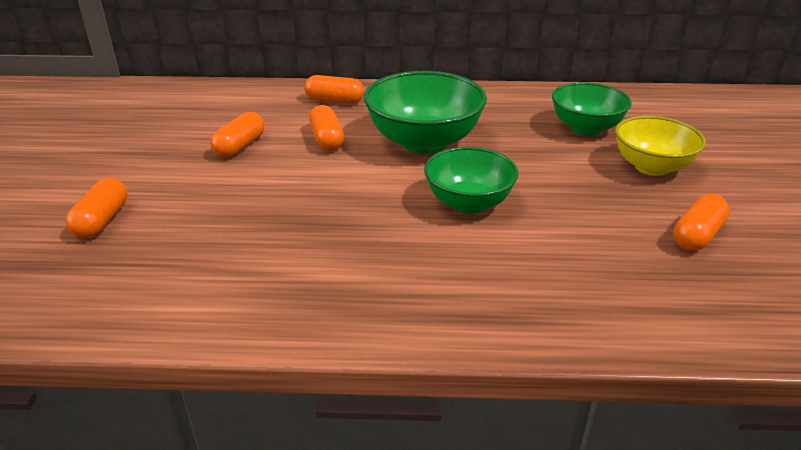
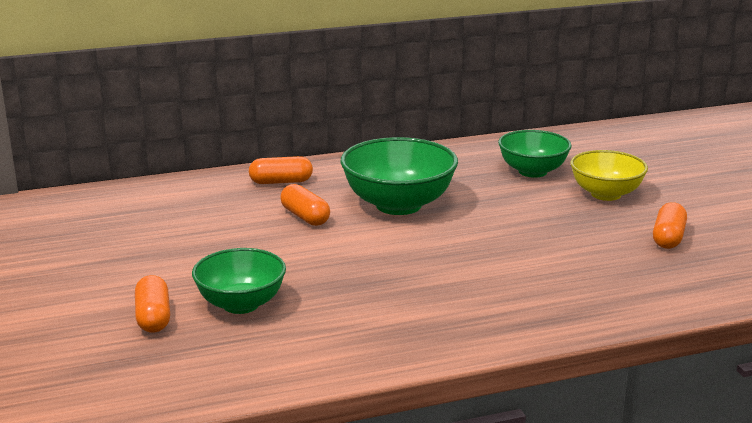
camera: 20 degrees left, 10 degrees down
orange capsule [210,112,265,158] -> none
green bowl [424,147,518,214] -> green bowl moved to [192,248,286,314]

